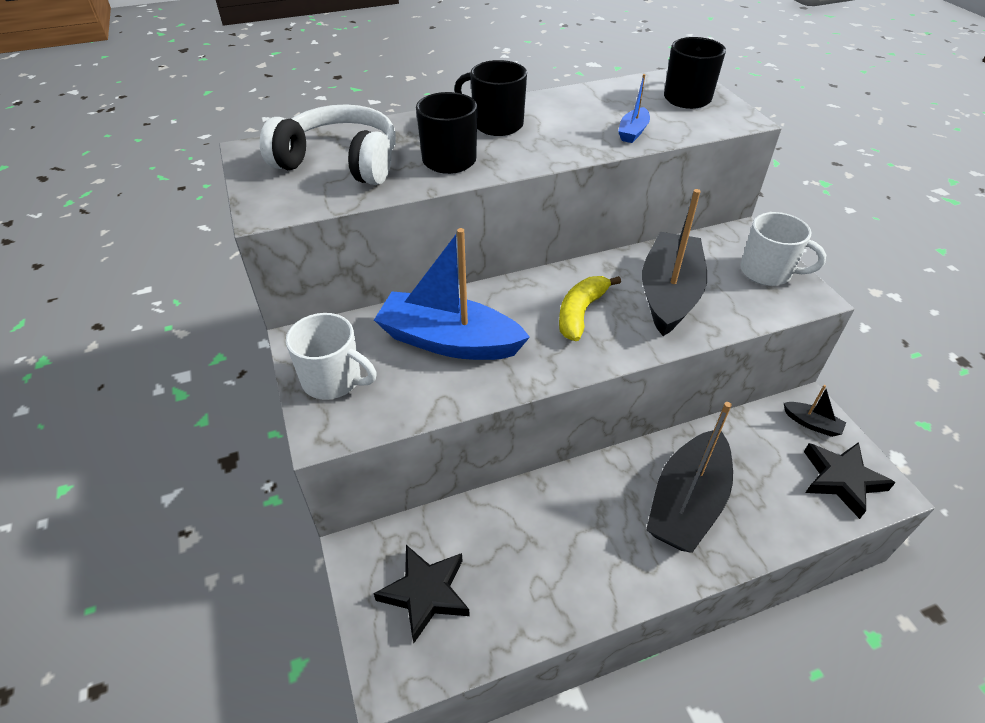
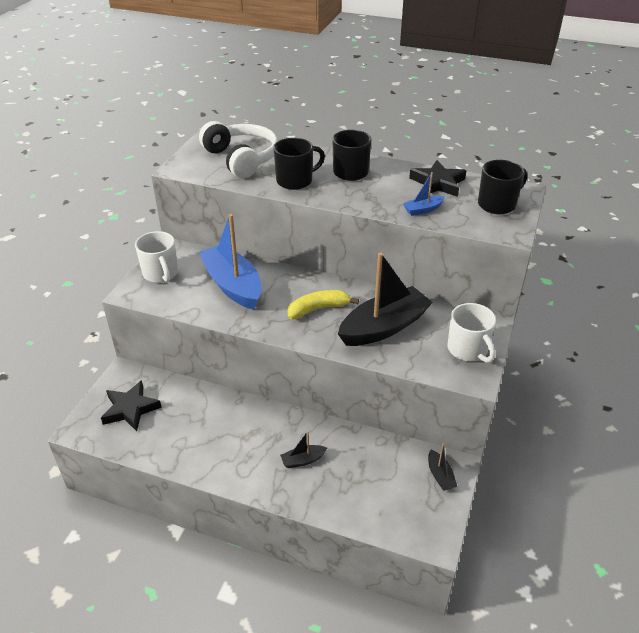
camera: 40 degrees right, 5 degrees down
black boat [646,402,733,553] -> black boat [280,431,327,468], size x0.44
black star [804,442,896,519] -> black star moved to [409,160,466,197]

